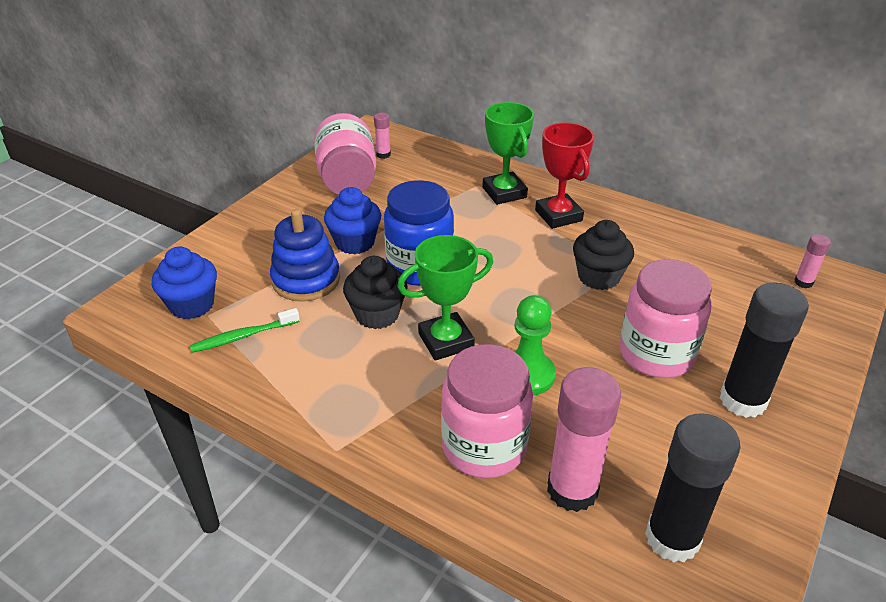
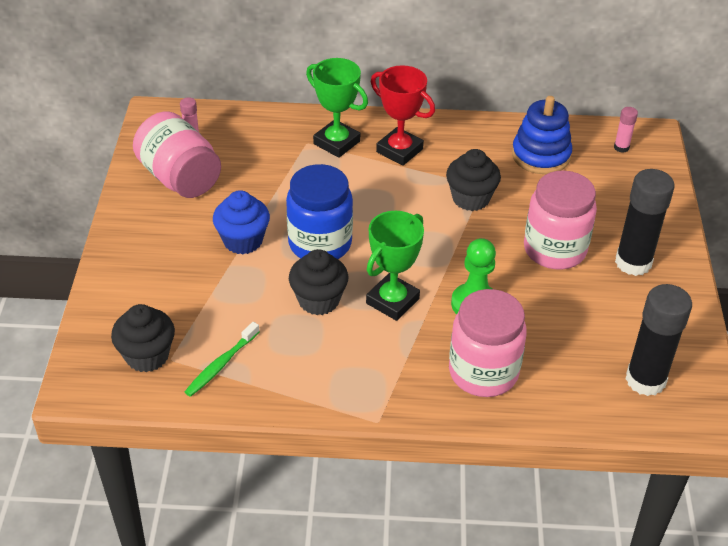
camera: 30 degrees left, 5 degrees up
blue cupcake [152,247,217,319] -> black cupcake [111,304,175,372]
blue stacking toy [270,209,340,302] -> blue stacking toy moved to [512,96,572,174]
pink glue stick [547,367,621,512] -> none

